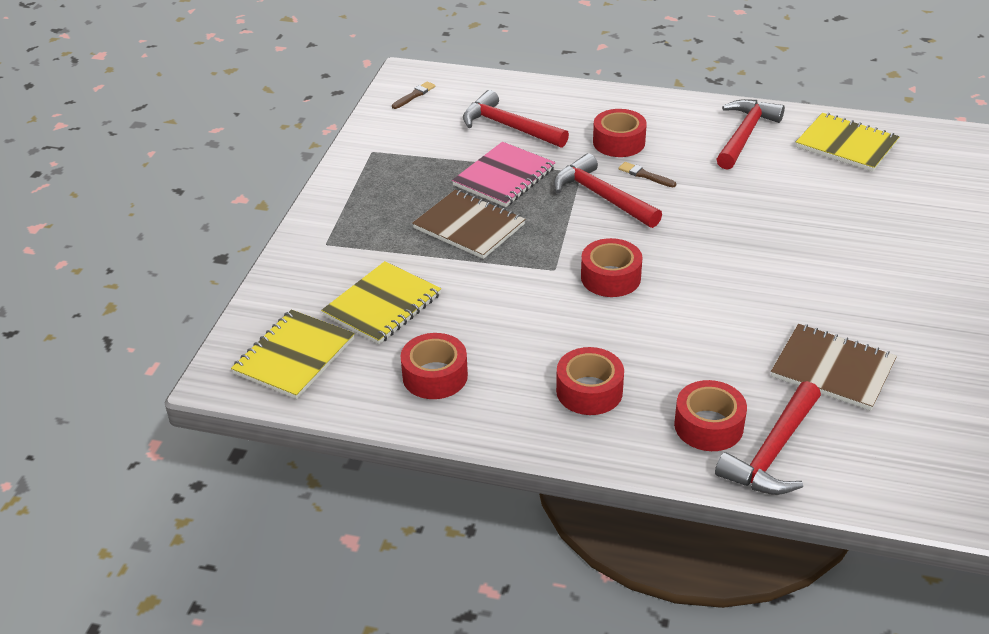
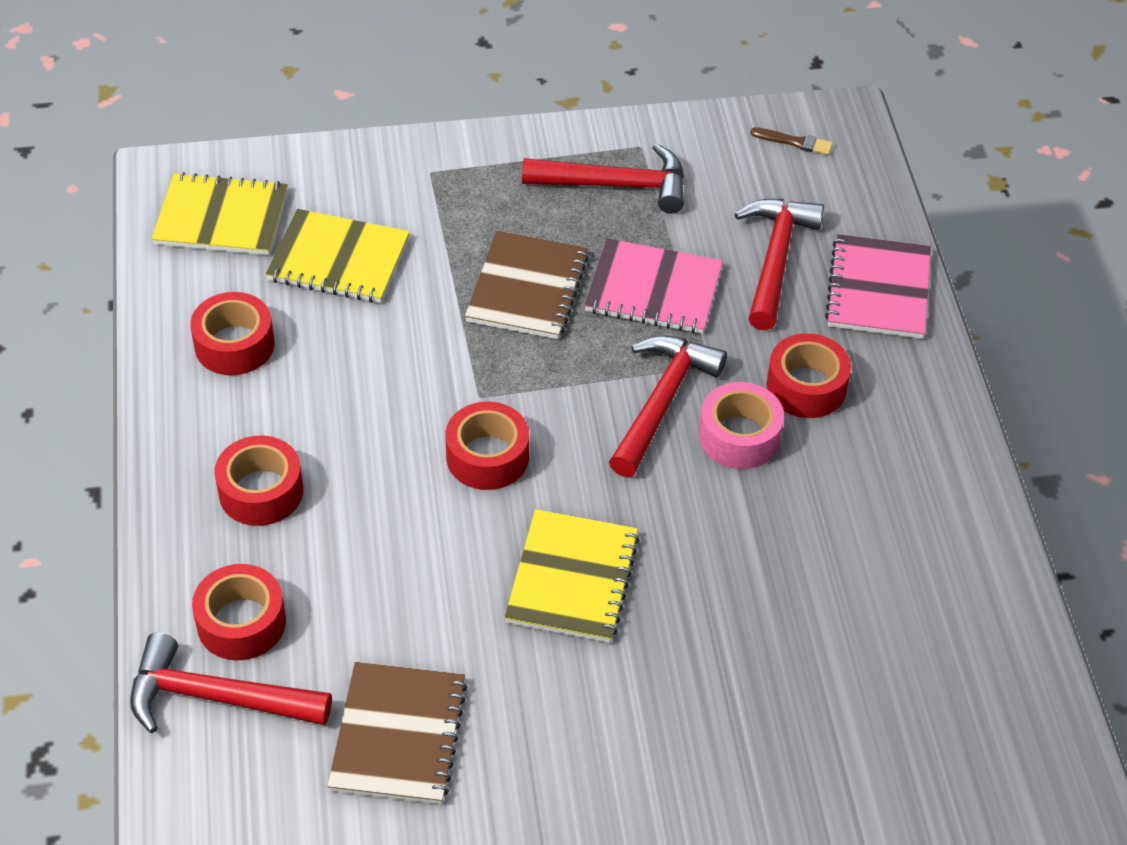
camera: 65 degrees right, 10 degrees up
brown brush [619,162,676,187] -> pink tape [699,382,784,469]
red hammer [716,99,785,170] -> red hammer moved to [522,143,684,214]
yellow notebook [796,113,900,172] -> yellow notebook moved to [504,509,639,643]
none -> pink notebook [825,234,931,339]

